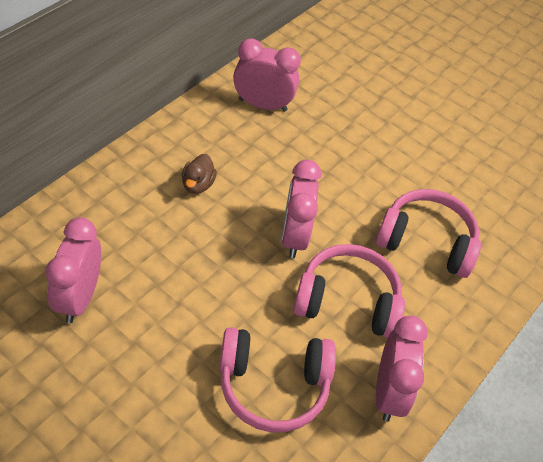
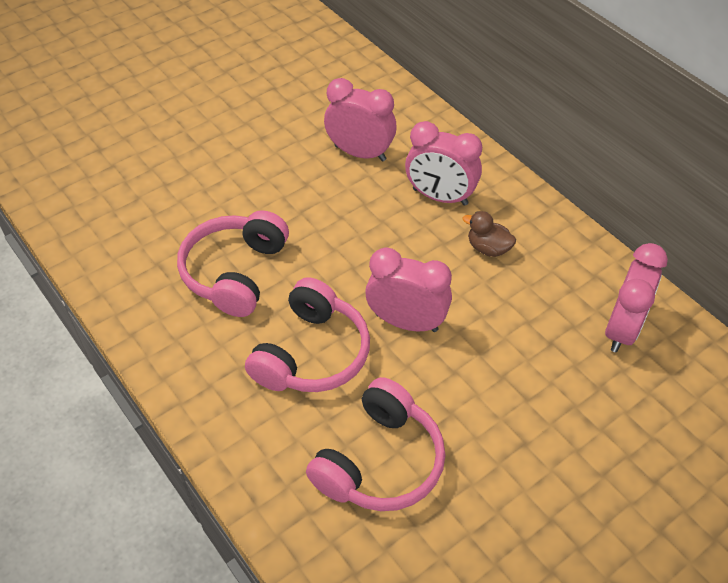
camera: 110 degrees right, 0 degrees up
pink clock [376,316,428,422] -> pink clock moved to [405,121,482,206]

